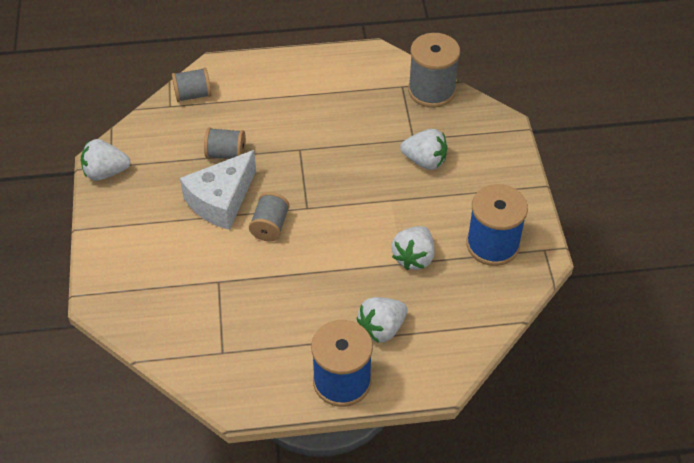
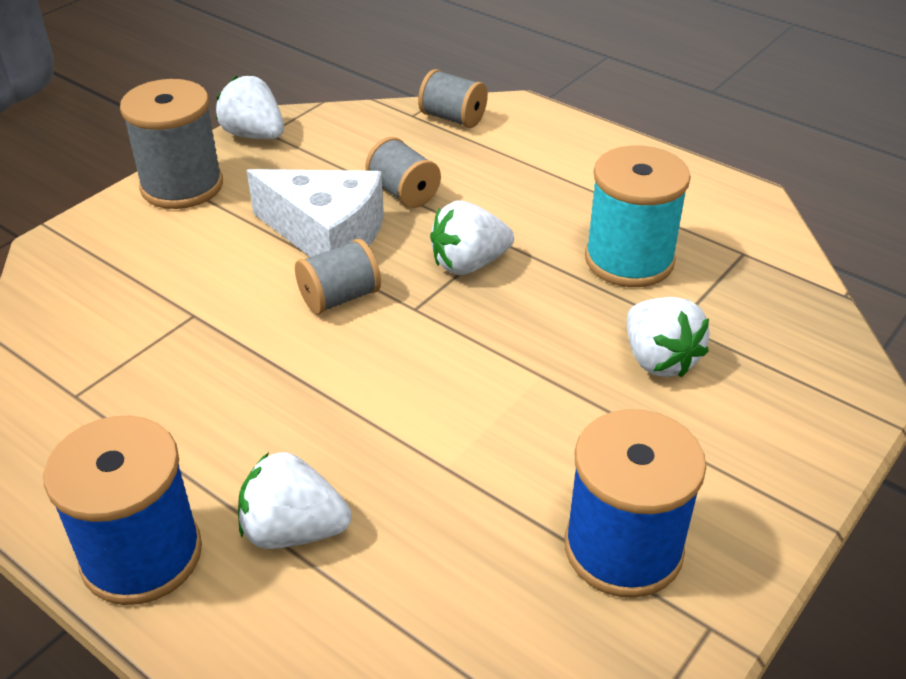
camera: 45 degrees right, 10 degrees down
white cheese [180,150,256,230] -> white cheese turned 150 degrees counterclockwise [247,169,384,257]
white strawberry [392,226,435,270] -> white strawberry moved to [430,201,514,275]
grey spool [408,33,460,108] -> grey spool moved to [120,79,223,209]
none -> turquoise spool [585,145,691,287]

